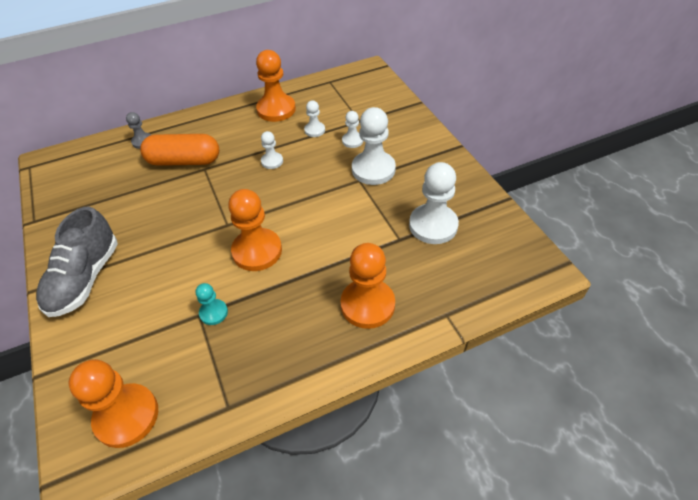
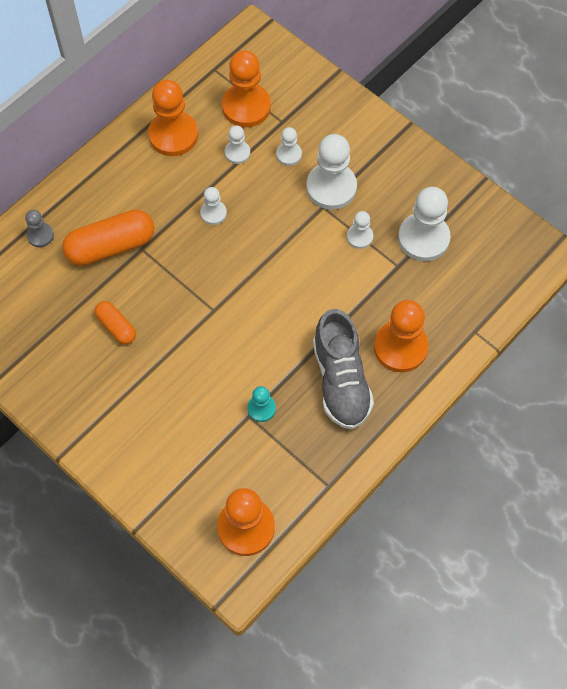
camera: 25 degrees left, 15 degrees up
grey shoe [36,207,118,317] -> grey shoe moved to [313,309,374,429]
orange pawn [228,189,282,271] -> orange pawn moved to [222,50,271,127]
none -> orange capsule [94,301,136,344]
none -> white pawn [347,211,373,249]

